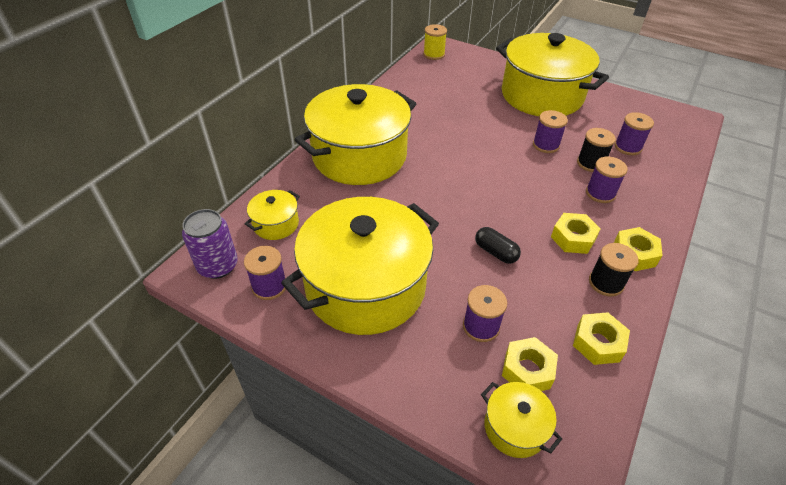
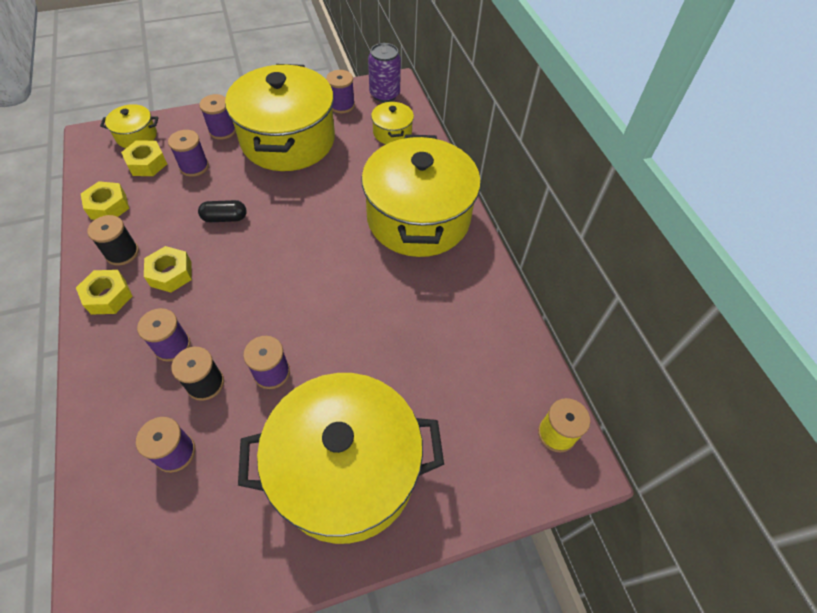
camera: 130 degrees right, 10 degrees up
none -> purple spool [199,94,236,140]

